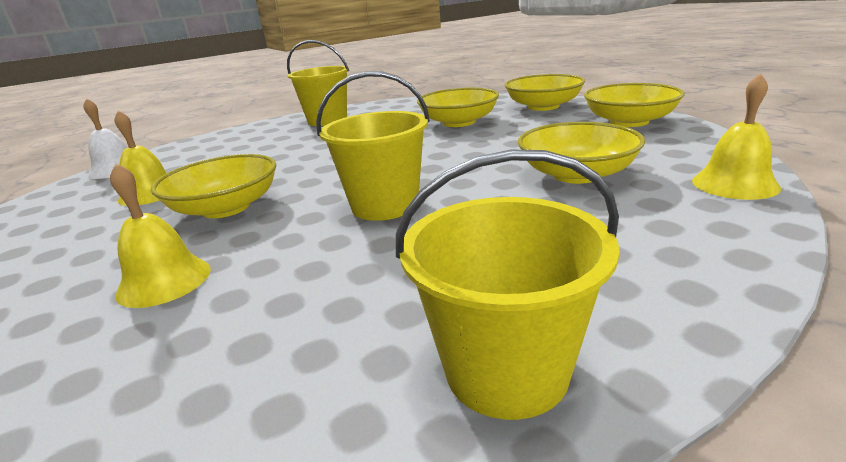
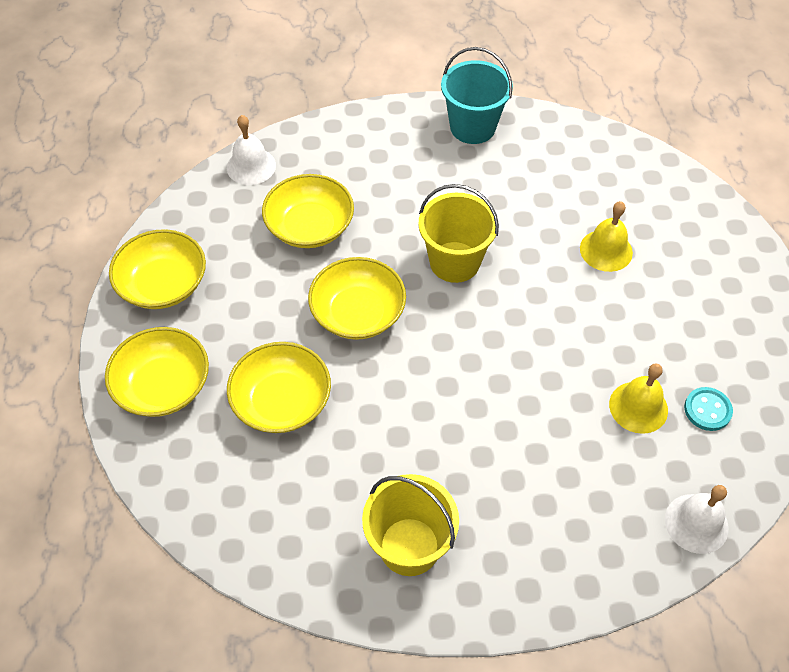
camera: 155 degrees left, 30 degrees up
yellow bowl [151,154,276,218] -> yellow bowl moved to [308,257,406,340]
yellow bucket [396,150,620,420] -> turquoise bucket [441,47,513,144]
yellow bell [692,73,781,200] -> white bell [227,115,276,185]
none -> turquoise button [684,387,733,431]

